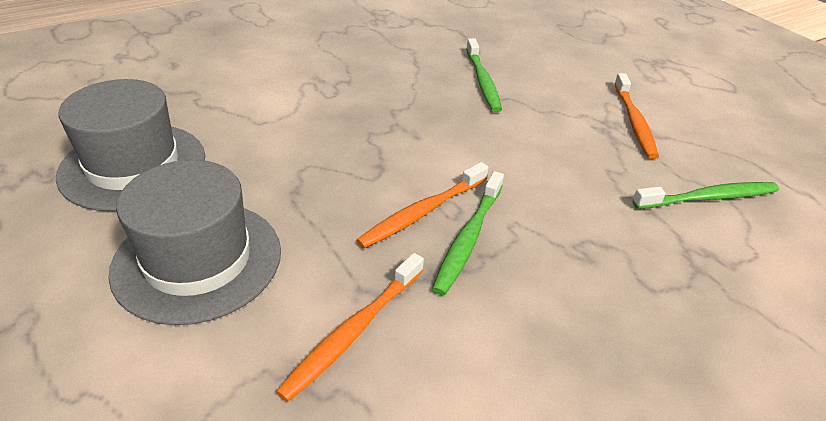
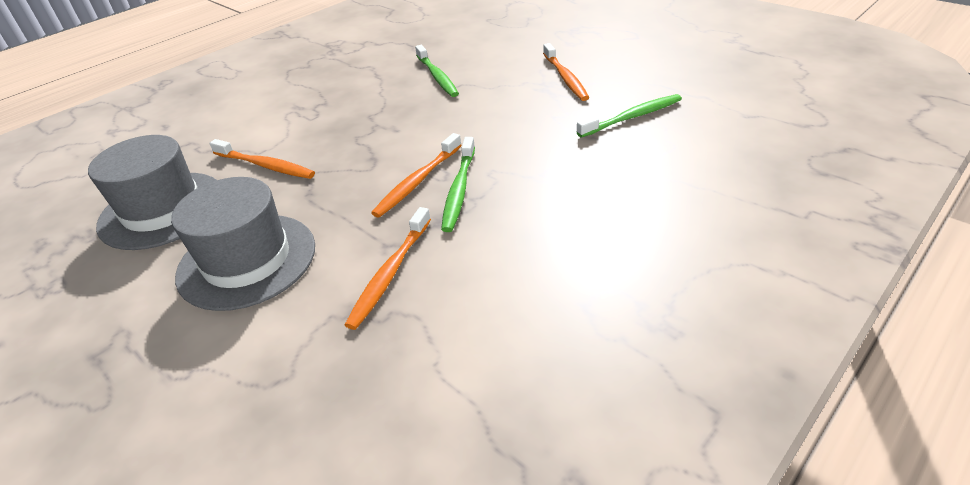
camera: 10 degrees left, 0 degrees up
none -> orange toothbrush [209,139,315,179]

